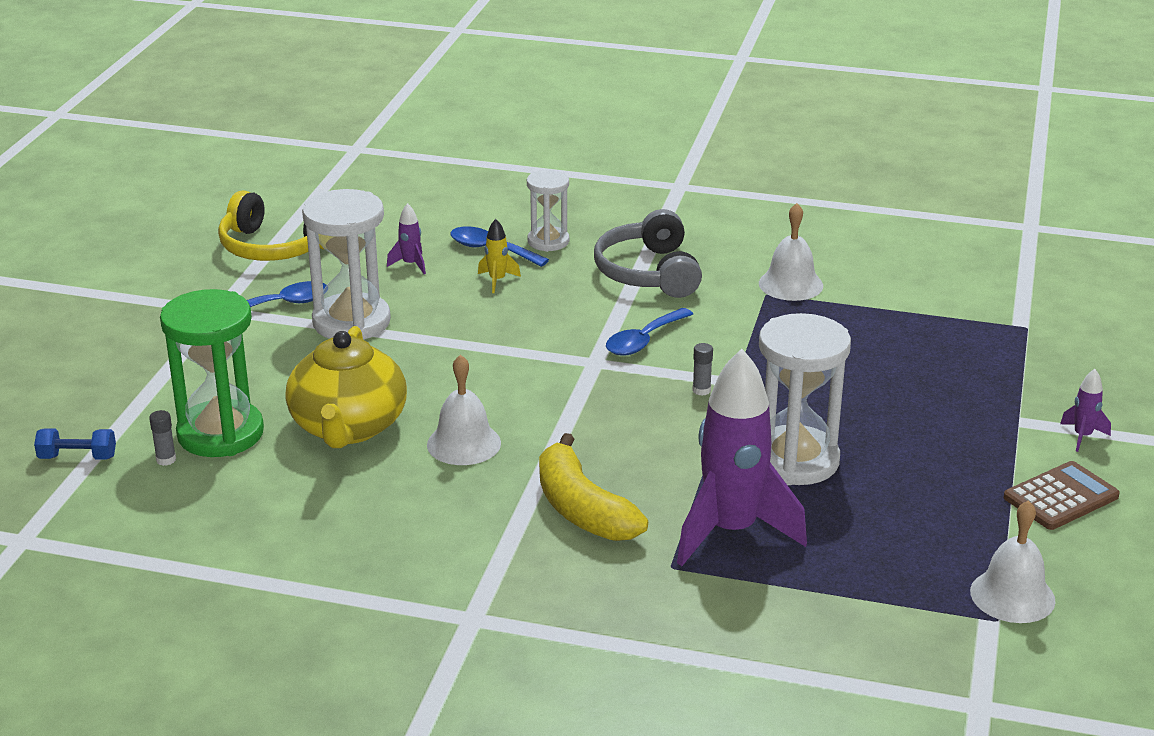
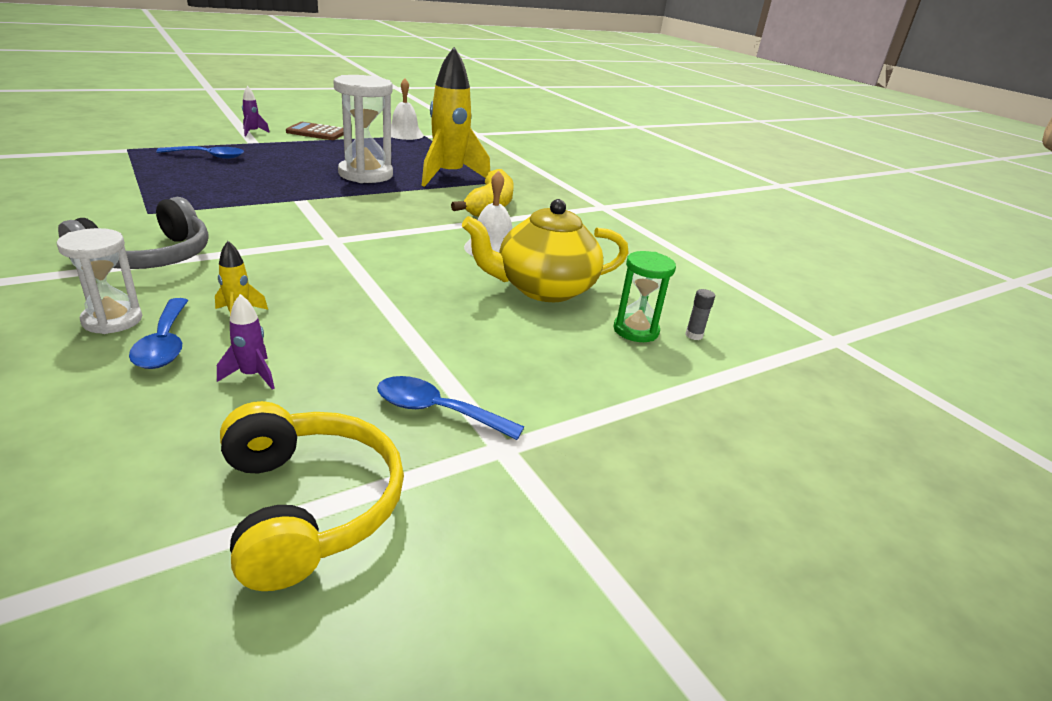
camera: 140 degrees left, 0 degrees up
blue dumbbell [34,428,116,460] -> none
green hourglass [160,289,264,457] -> green hourglass [613,251,676,342], size x0.58
yellow teapot [286,326,407,448] -> yellow teapot turned 150 degrees counterclockwise [462,199,629,302]
white hourglass [302,189,391,340] -> none
blue spoon [606,308,693,356] -> blue spoon moved to [156,146,244,159]
purple rocket [677,349,807,566] -> yellow rocket [422,47,490,187]
grey glue stick [692,343,713,396] -> none
white bell [759,203,823,301] -> none

